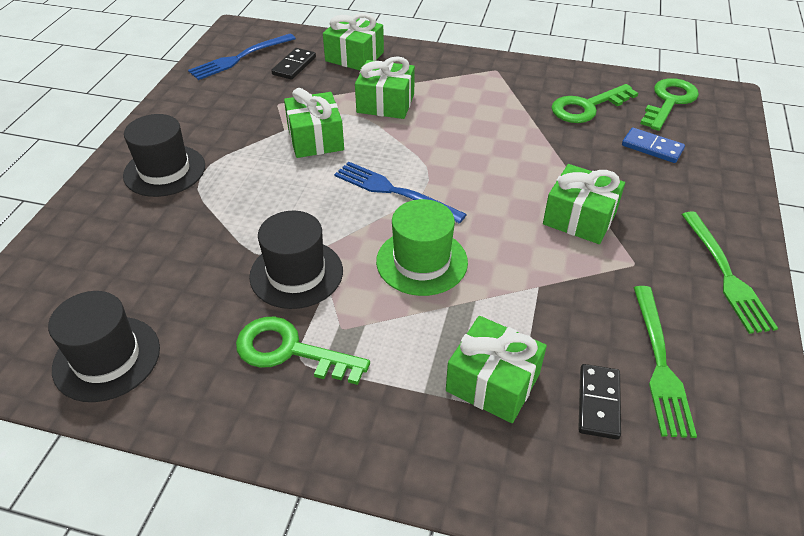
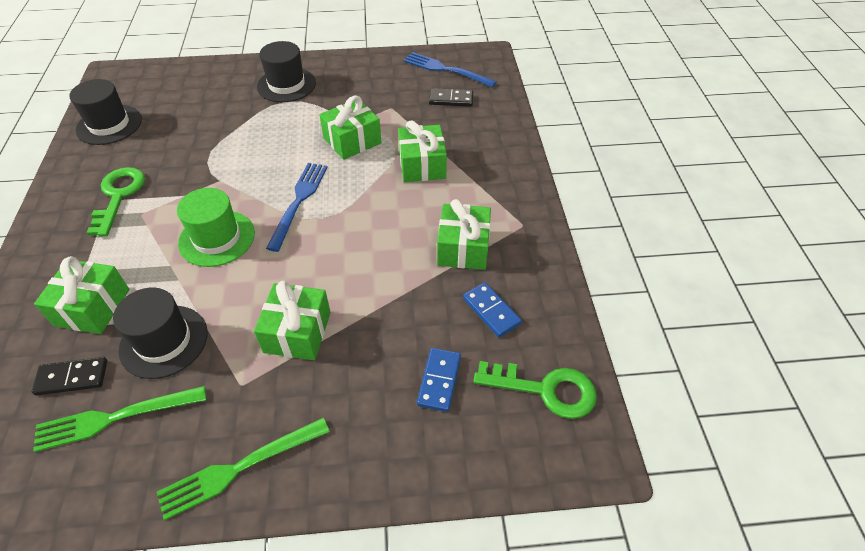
camera: 70 degrees right, 5 degrees up
black hat [249,211,343,309] -> black hat moved to [113,287,207,379]
green gift [323,13,384,70] -> green gift moved to [437,199,491,270]
green key [551,84,638,123] -> blue domino [463,282,522,337]

